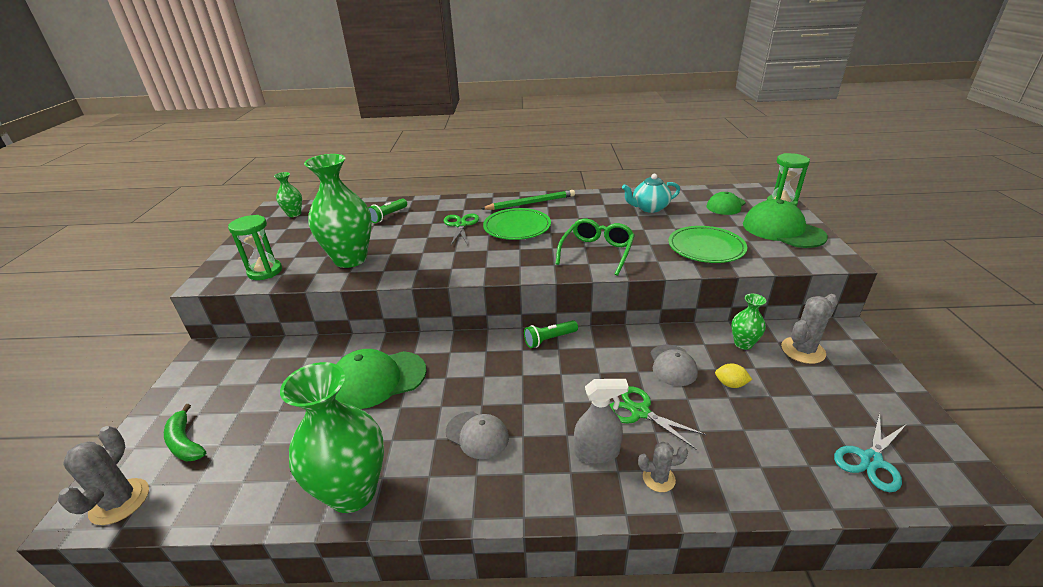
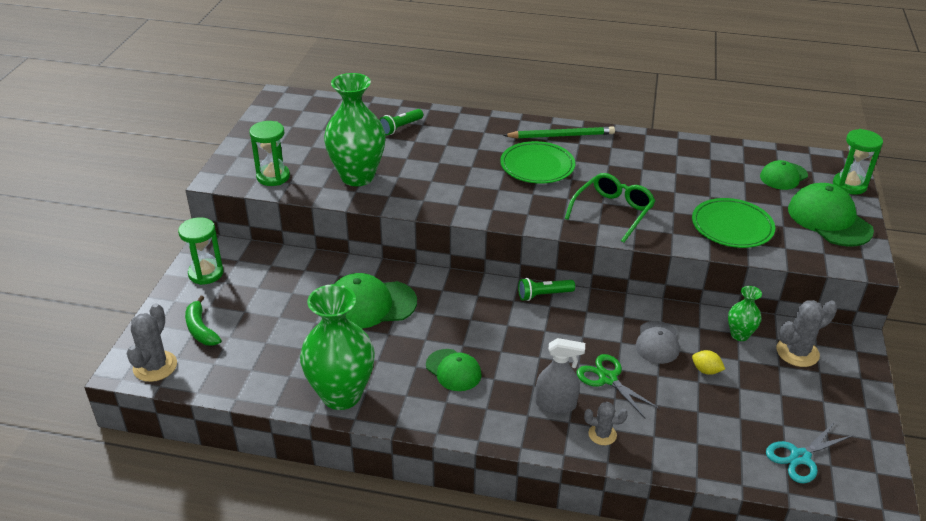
camera: 10 degrees right, 5 degrees up
green vase [274,172,302,217] -> none
green scissors [444,214,479,245] -> none
grey cap [446,411,509,459] -> green cap [426,349,482,391]
turquoise teapot [622,174,680,213] -> none
none -> green hourglass [178,217,224,285]

